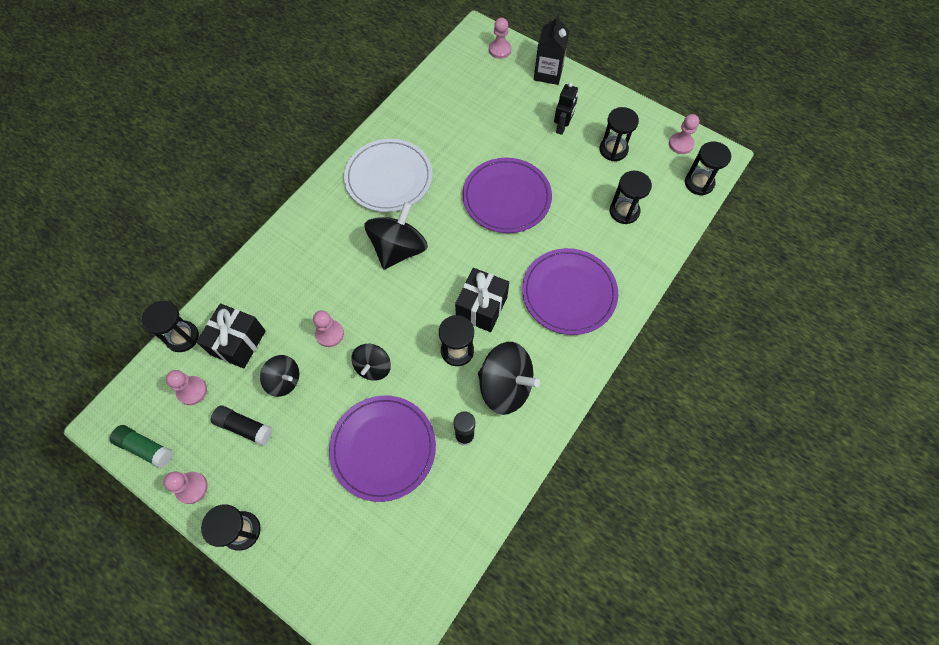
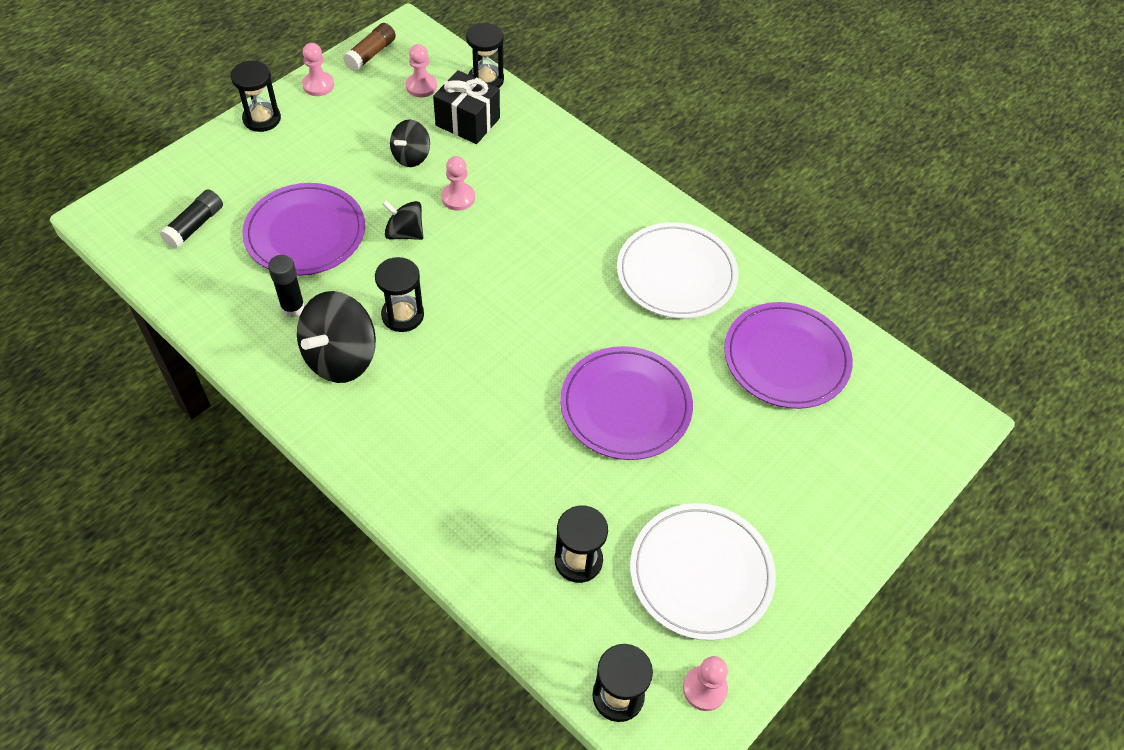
camera: 95 degrees right, 10 degrees down
green glue stick [110,425,173,468] -> brown glue stick [343,23,396,71]
black glue stick [211,406,273,446] -> black glue stick moved to [160,189,223,249]
black spinning top [364,202,428,269] -> none
black gift [455,268,509,332] -> none
pink pawn [489,17,511,59] -> none
purple plate [522,248,618,335] -> purple plate moved to [724,302,853,409]
black carton [534,14,569,85] -> none
black robot [554,82,578,135] -> none
black hourglass [599,107,639,161] -> white plate [630,503,776,641]

